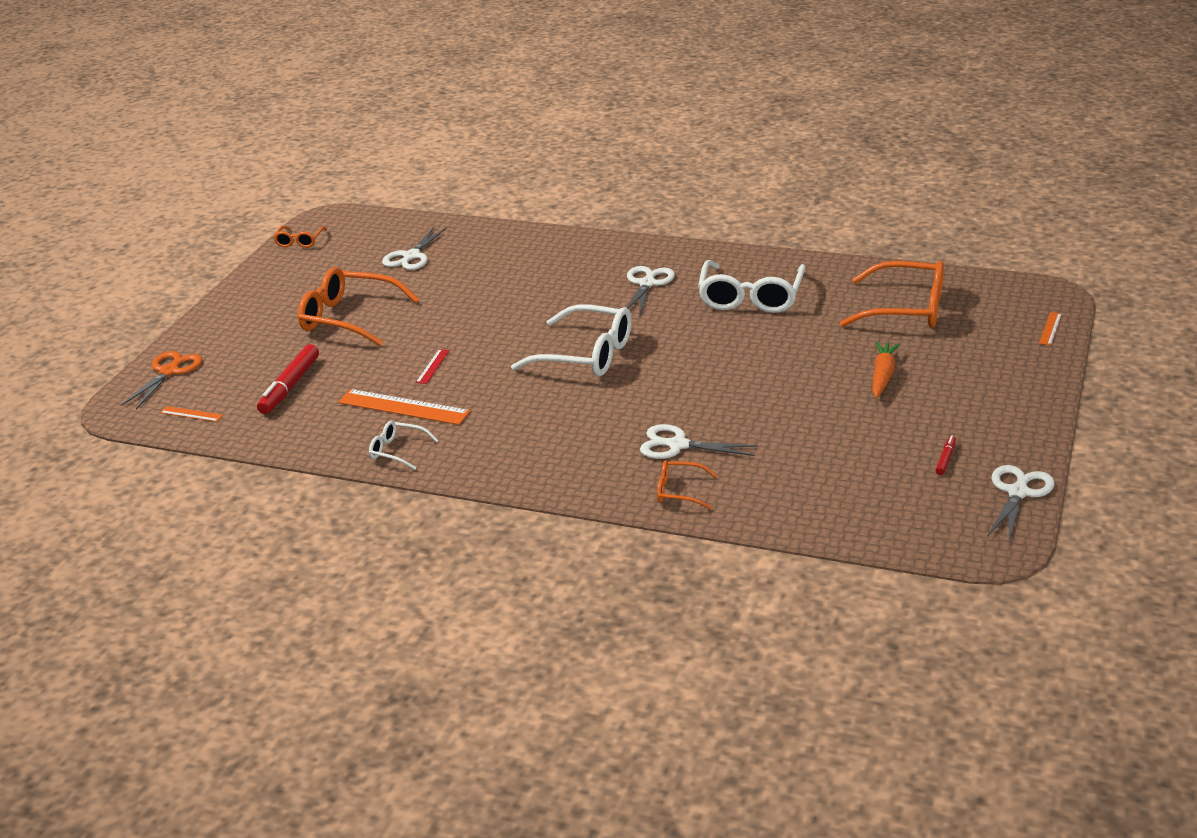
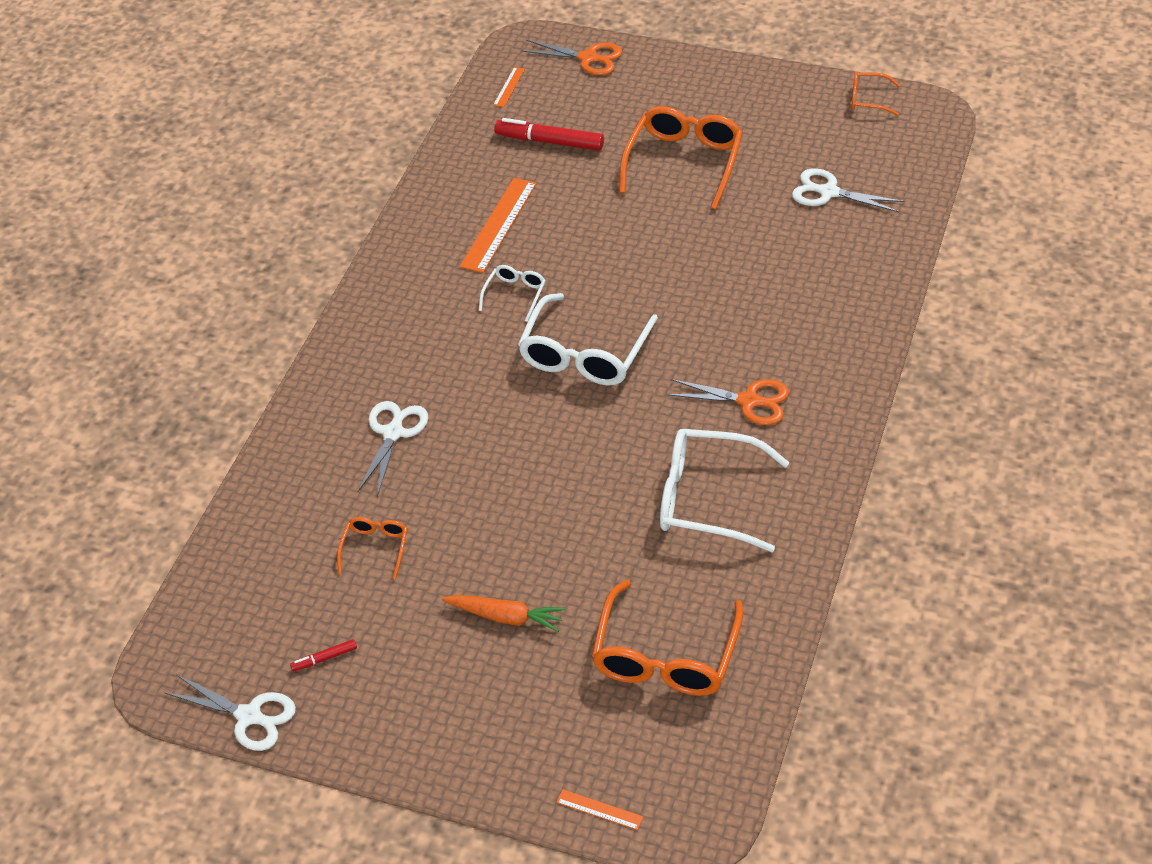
camera: 90 degrees right, 15 degrees up
white glasses [369,421,439,470] -> white glasses moved to [479,265,546,322]
red ruler [416,349,450,384] -> none
white scissors [627,266,675,316] -> orange scissors [666,379,789,425]
orange glasses [657,460,718,509] -> orange glasses moved to [337,517,408,580]
red marker [935,435,956,475] -> red marker turned 135 degrees clockwise [290,639,357,671]

